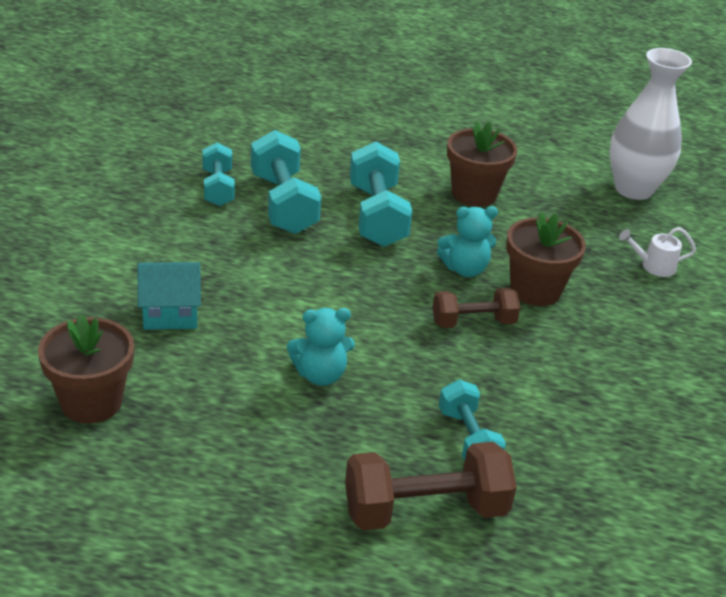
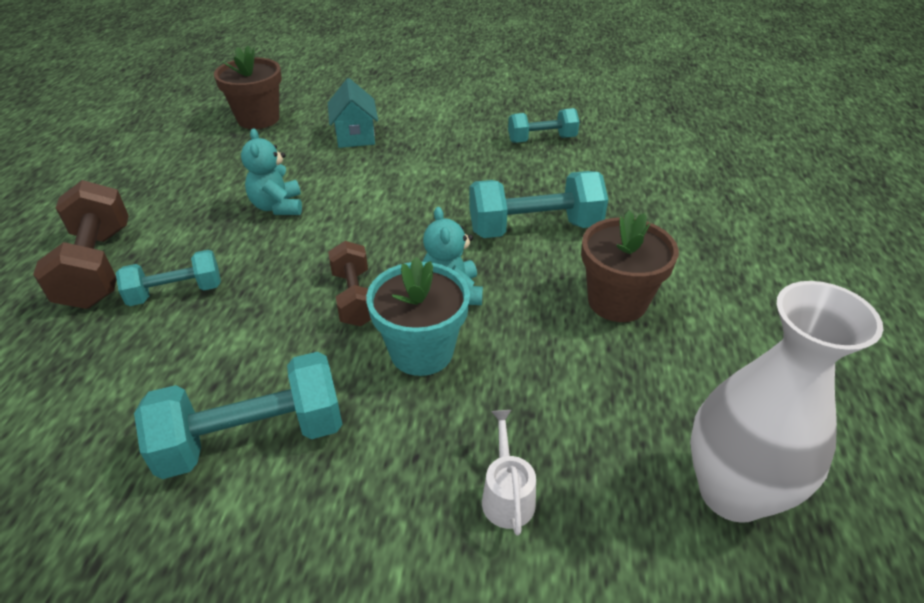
camera: 90 degrees right, 5 degrees up
turquoise dumbbell [251,130,321,234] -> turquoise dumbbell moved to [134,352,343,479]
brown flower pot [506,212,586,306] -> turquoise flower pot [366,257,470,376]

